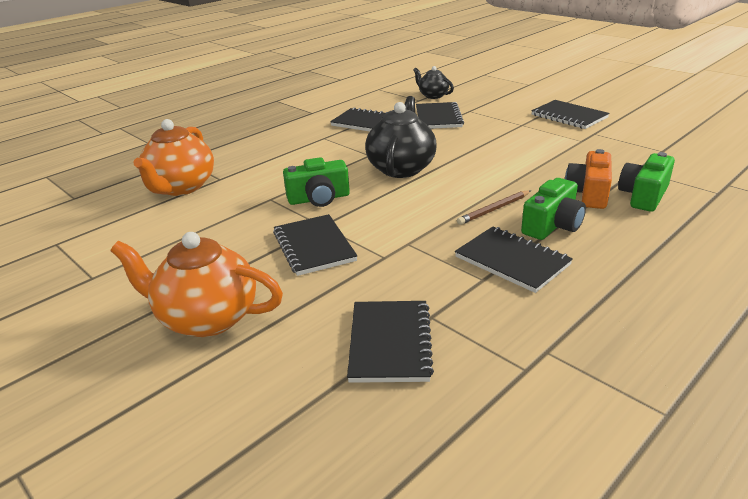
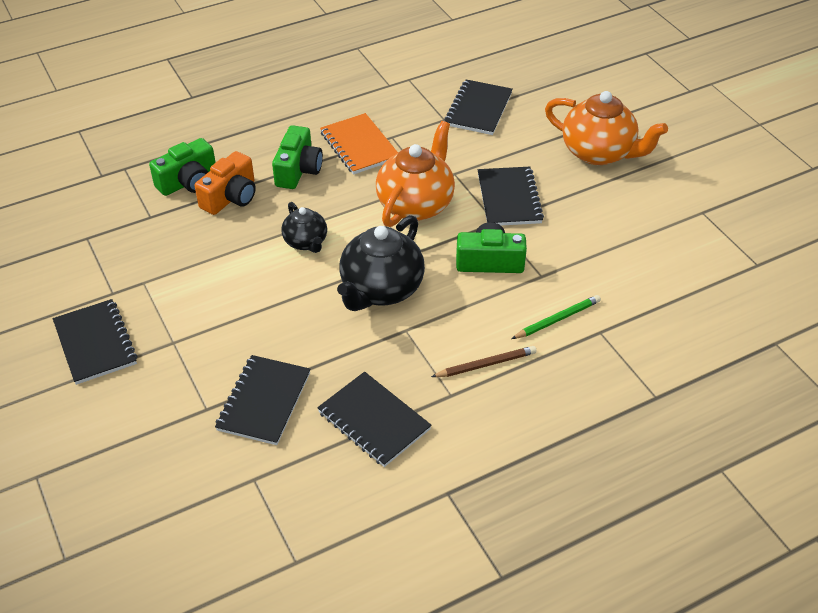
camera: 165 degrees left, 15 degrees up
orange teapot [133,119,214,196] -> orange teapot moved to [376,121,455,227]
black teapot [413,66,454,99] -> black teapot moved to [281,202,327,253]
black notebook [455,226,573,293] -> orange notebook [320,113,398,175]
brown pencil [457,190,531,225] -> brown pencil moved to [431,346,536,377]
green camera [521,178,586,240] -> green camera turned 135 degrees clockwise [272,125,323,189]
none -> green pencil [512,295,601,339]

